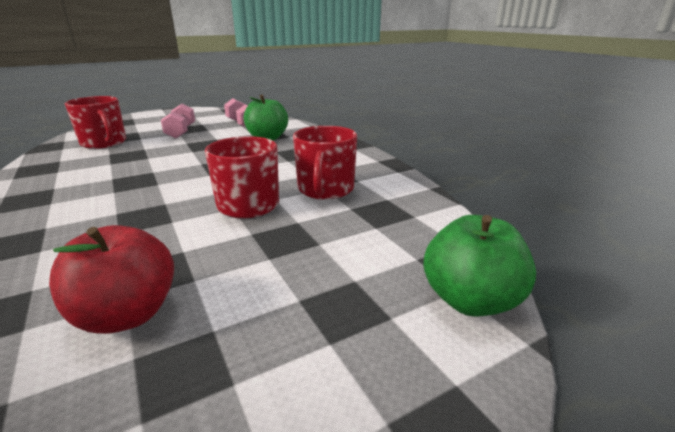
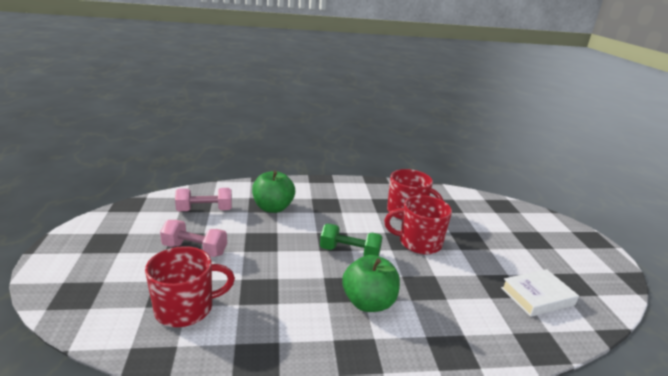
camera: 70 degrees left, 0 degrees up
red apple [49,225,174,334] -> white book [501,269,579,317]
green apple [423,215,536,317] -> green apple moved to [342,255,400,312]
none -> green dumbbell [320,224,383,256]

